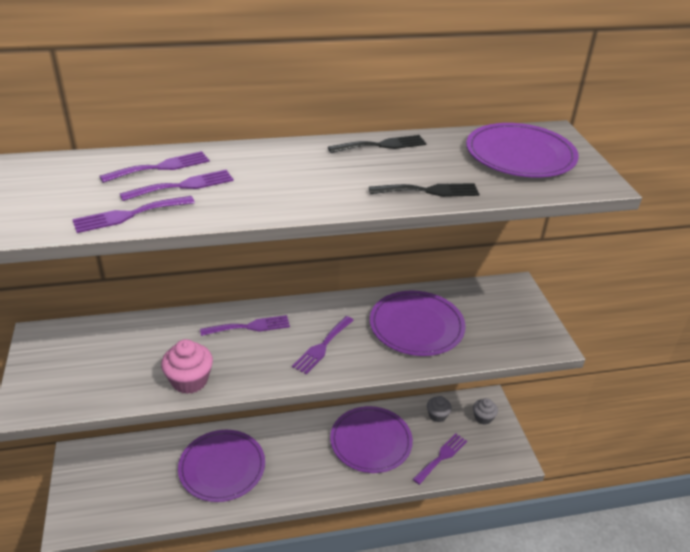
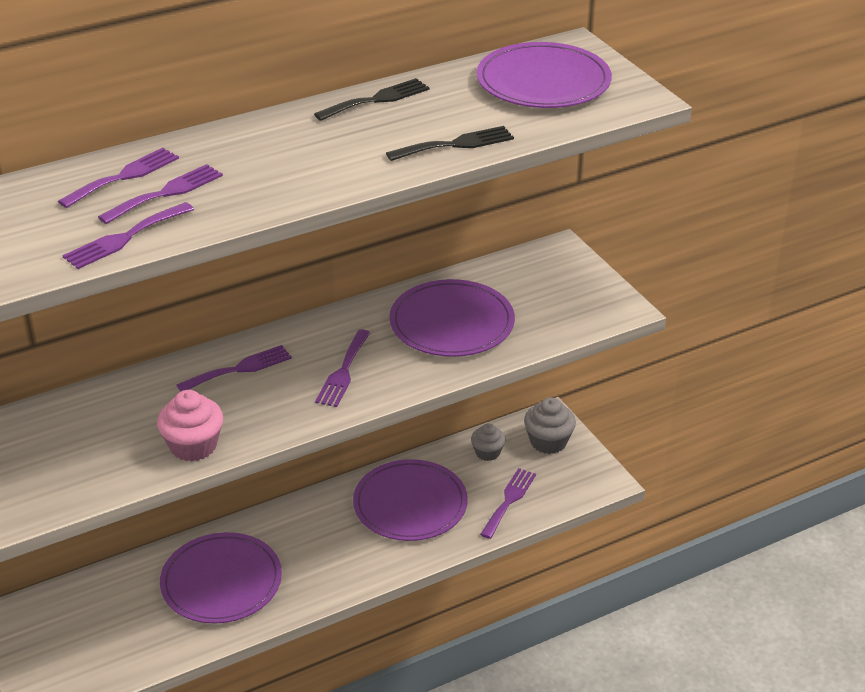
camera: 15 degrees left, 0 degrees up
grey cupcake [473,398,498,425] -> grey cupcake [524,398,576,454], size x1.51

